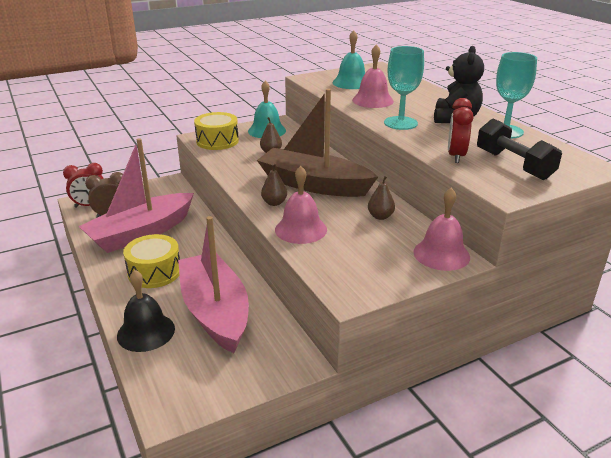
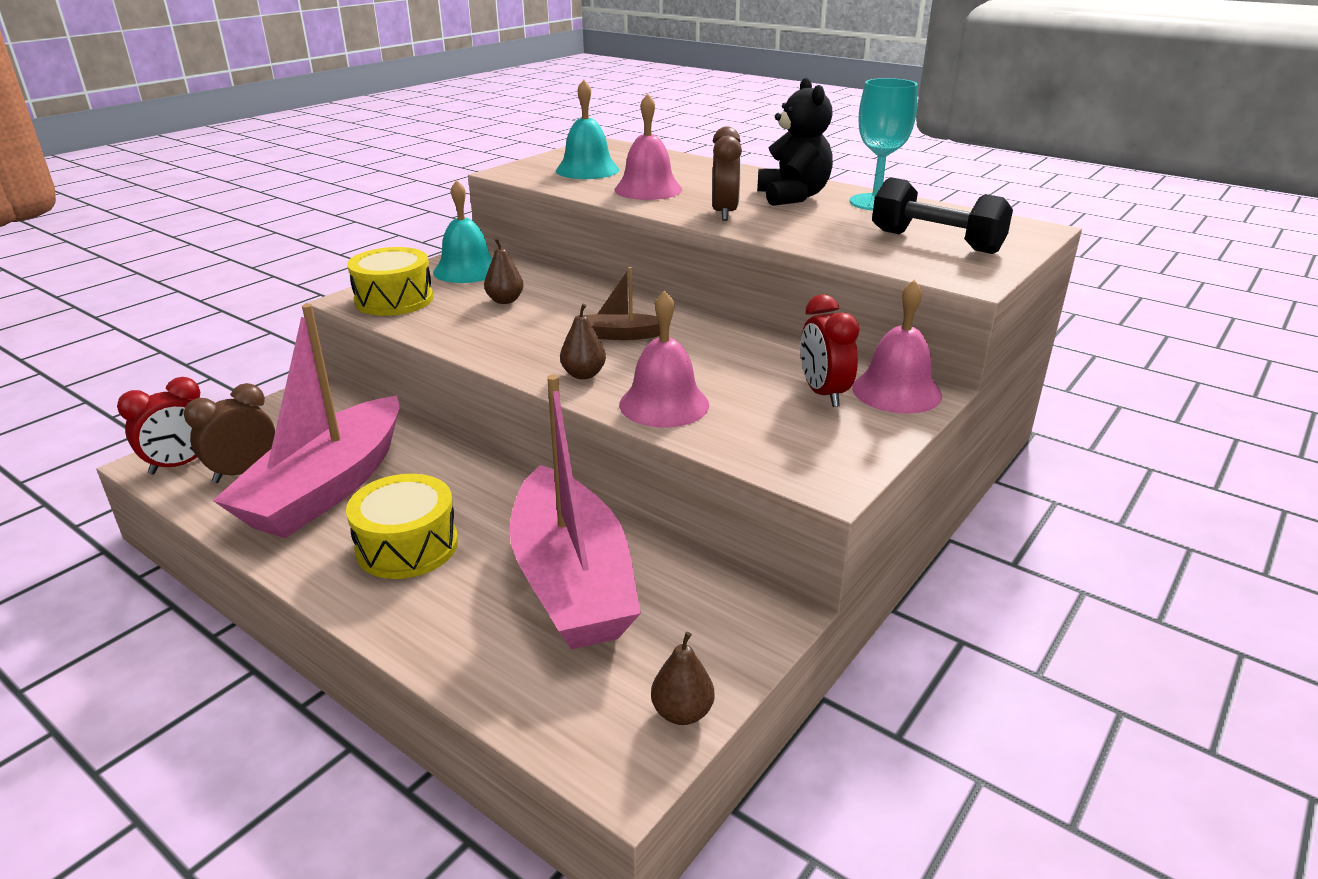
camera: 25 degrees left, 0 degrees up
black bell [117,270,175,352] -> none
pink boat [178,216,249,353] -> pink boat turned 150 degrees counterclockwise [509,375,641,649]
brown boat [257,89,378,197] -> brown boat [585,267,660,340], size x0.42
brown pear [368,176,395,220] -> brown pear moved to [651,632,714,725]
turquoise goblet [384,46,424,130] -> brown clock [712,127,742,221]
red clock [448,98,474,163] -> red clock moved to [800,294,860,407]

